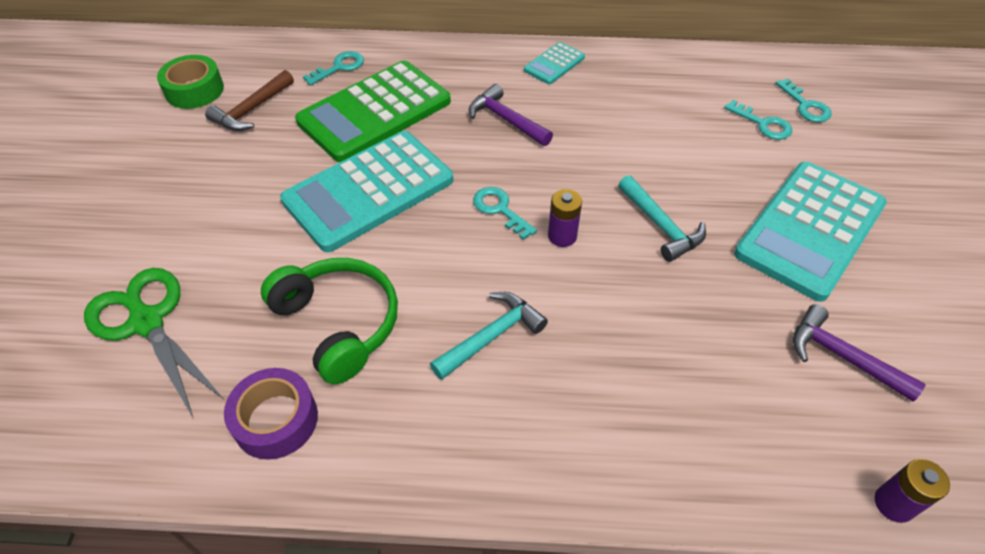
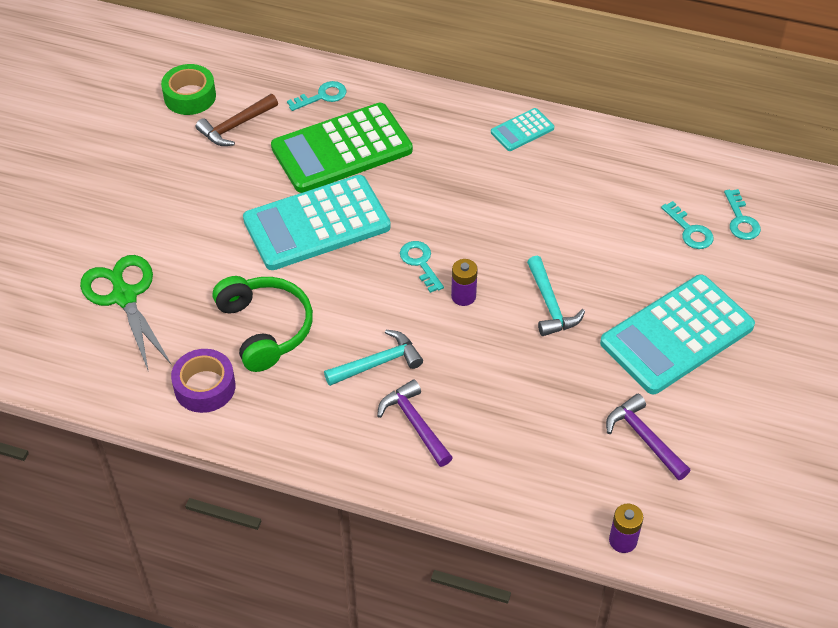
camera: 15 degrees right, 0 degrees up
purple hammer [469,84,553,146] -> purple hammer moved to [377,379,453,467]

